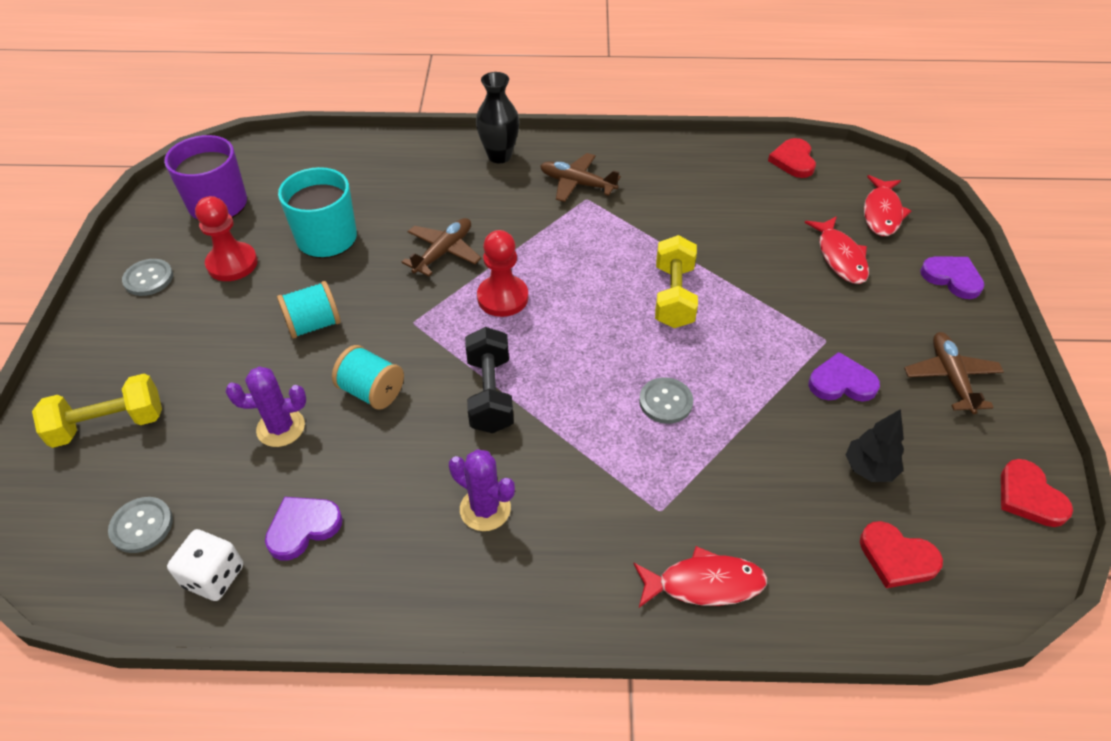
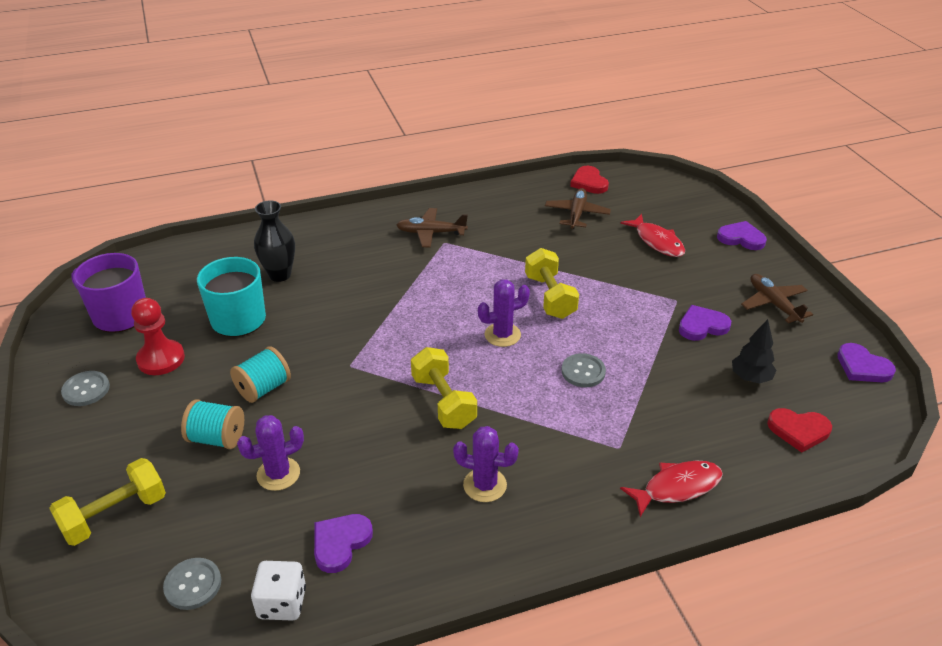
camera: 20 degrees left, 10 degrees down
turquoise spool [332,345,404,410] -> turquoise spool moved to [181,400,244,449]
brown plane [402,218,482,276] -> brown plane moved to [545,188,611,229]
black dumbbell [465,327,514,433] -> yellow dumbbell [411,347,477,429]
black vase [476,72,520,163] -> black vase moved to [254,200,295,282]
red pawn [477,230,528,317] -> none
red fish [864,175,911,236] -> none
red heart [1001,459,1073,527] -> purple heart [837,343,896,382]
none -> purple cactus [478,280,530,347]

